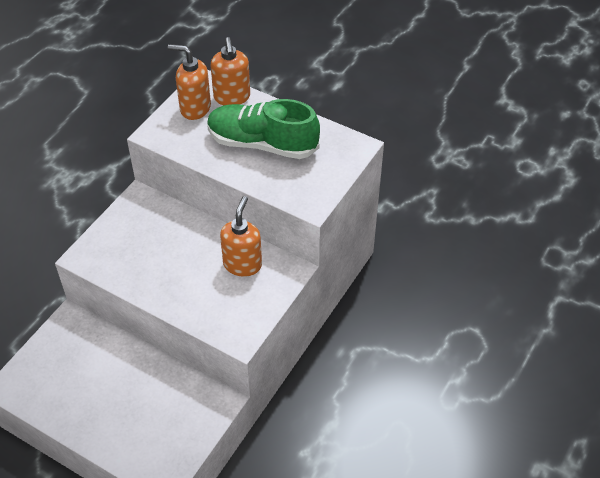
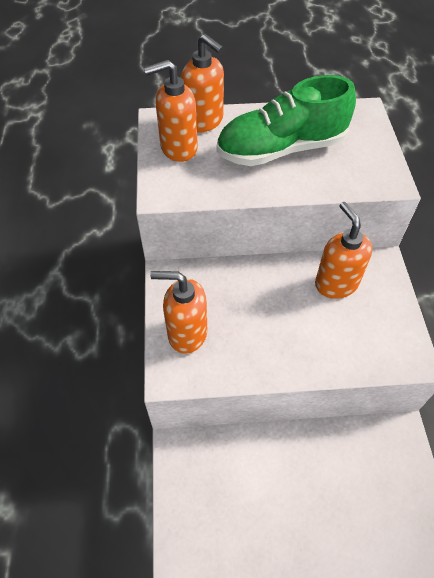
camera: 35 degrees left, 5 degrees up
none -> orange soap dispenser [150,271,207,354]

